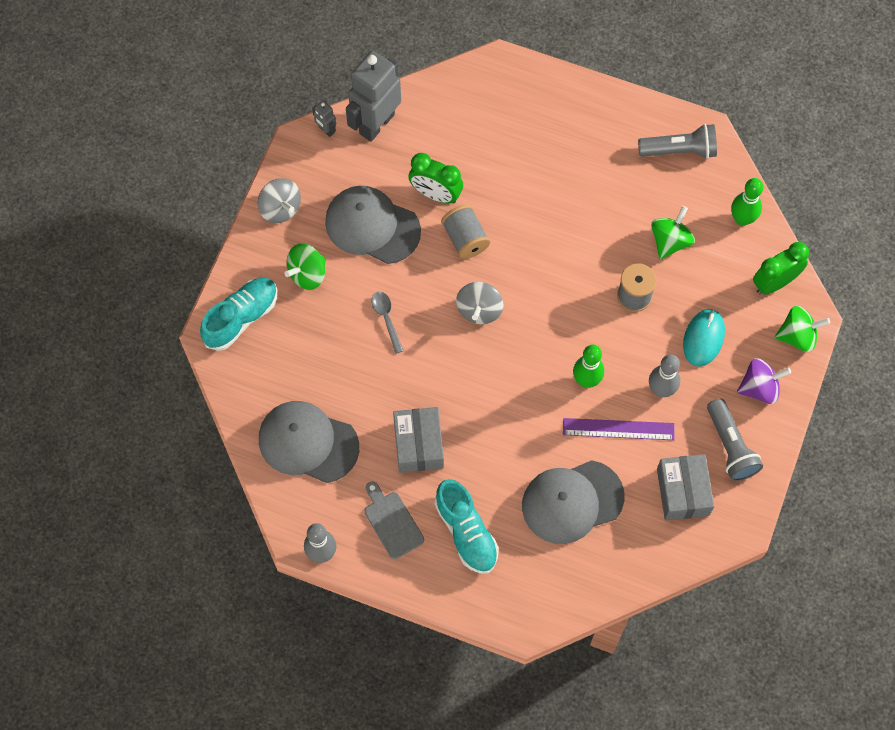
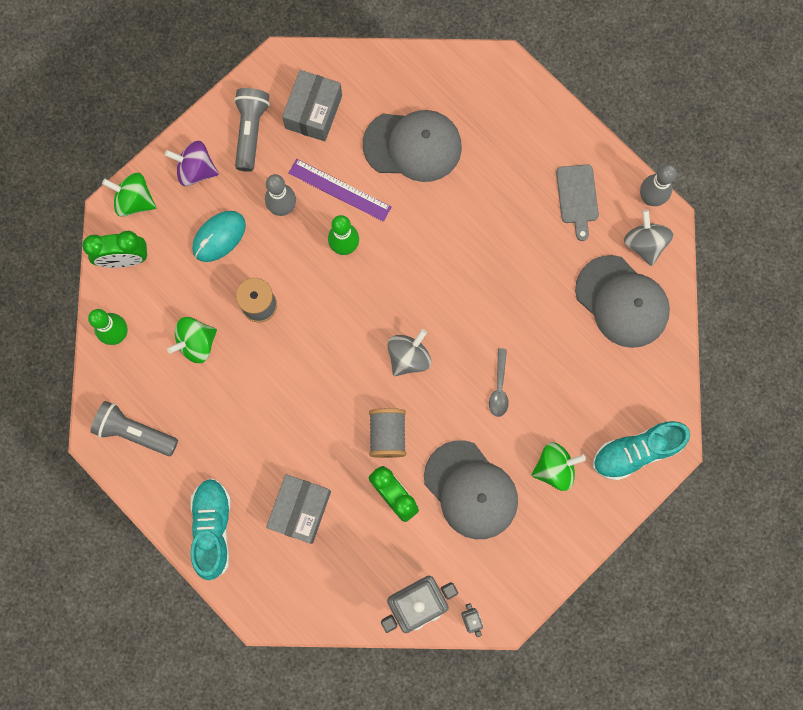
camera: 155 degrees left, 10 degrees up
grey spinning top [258,178,301,223] -> grey spinning top moved to [624,210,673,266]
grey box [393,407,444,473] -> grey box moved to [266,474,331,544]
turquoise shoe [434,479,499,574] -> turquoise shoe moved to [190,478,231,580]

